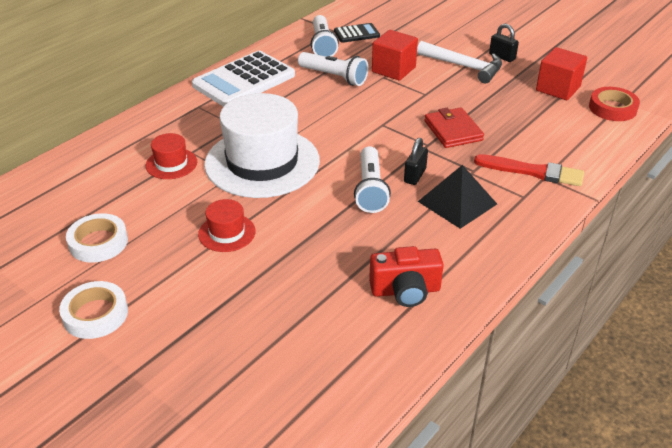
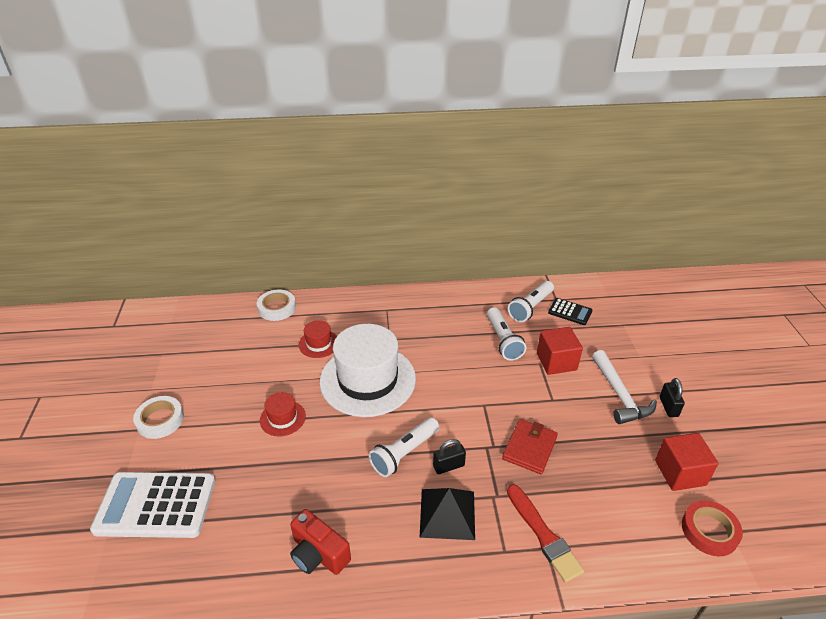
camera: 45 degrees right, 0 degrees up
white tape [66,213,128,263] -> white tape moved to [257,289,296,321]
white calculator [192,51,295,107] -> white calculator moved to [90,472,215,538]

